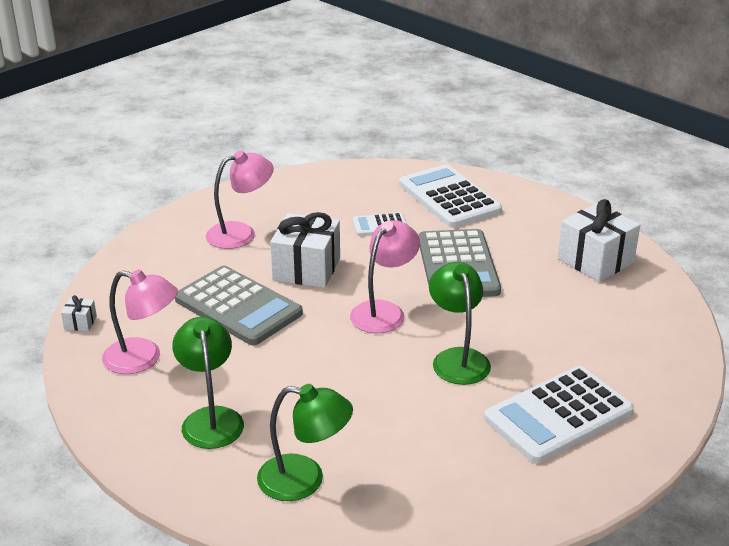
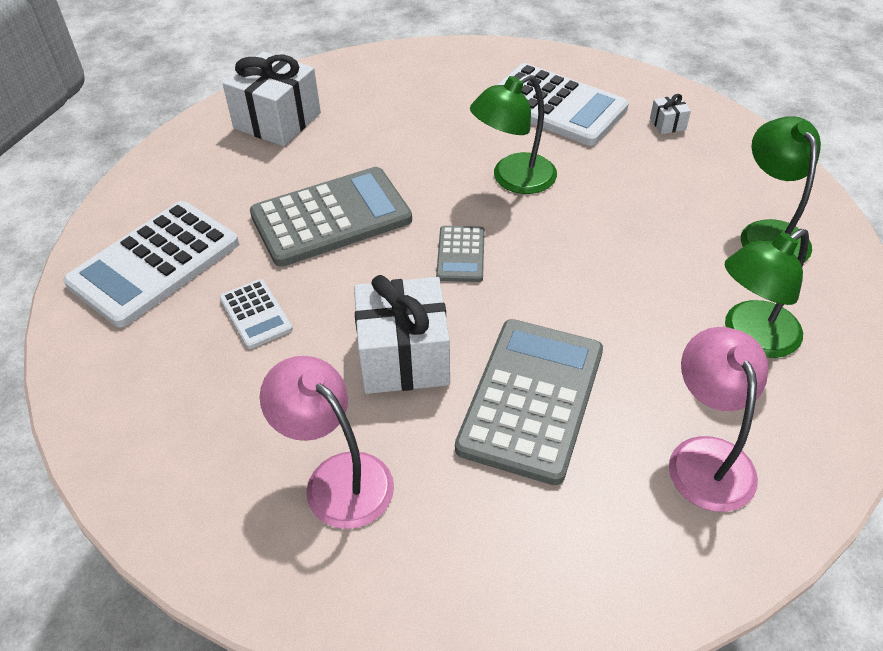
camera: 110 degrees left, 15 degrees up
white gift [61,295,97,331] -> white gift moved to [650,94,691,134]
pink lamp [350,220,420,333] -> grey calculator [436,226,485,282]

